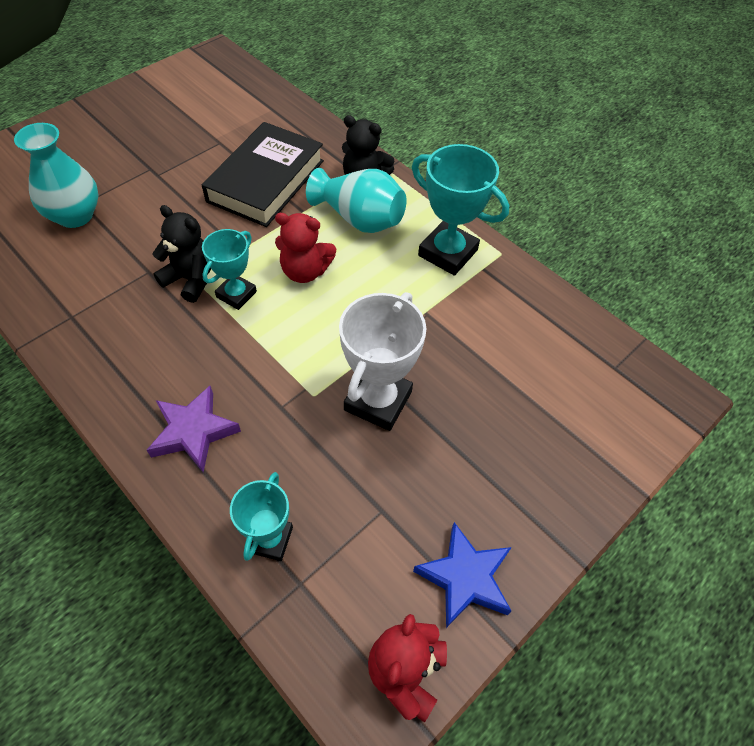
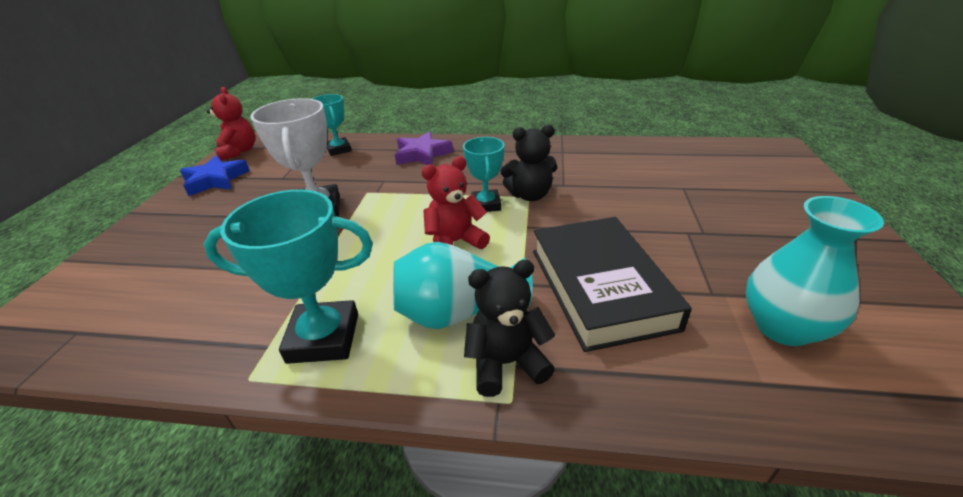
camera: 145 degrees right, 20 degrees down
turquoise vase [14,123,99,228] -> turquoise vase moved to [746,196,884,346]

